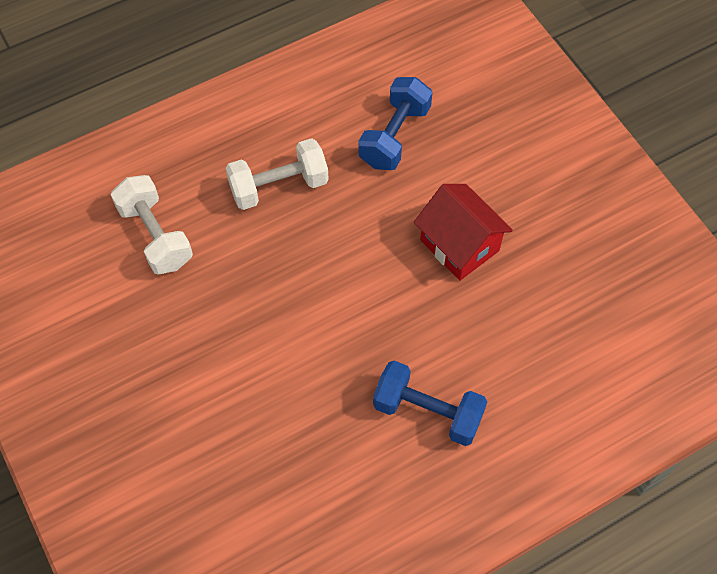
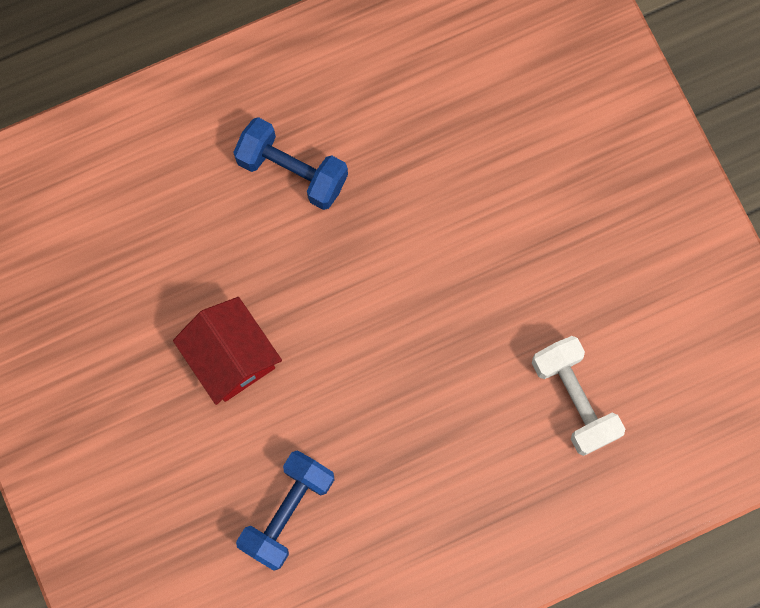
camera: 175 degrees left, 15 degrees up
white dumbbell [226,138,329,210] -> none

